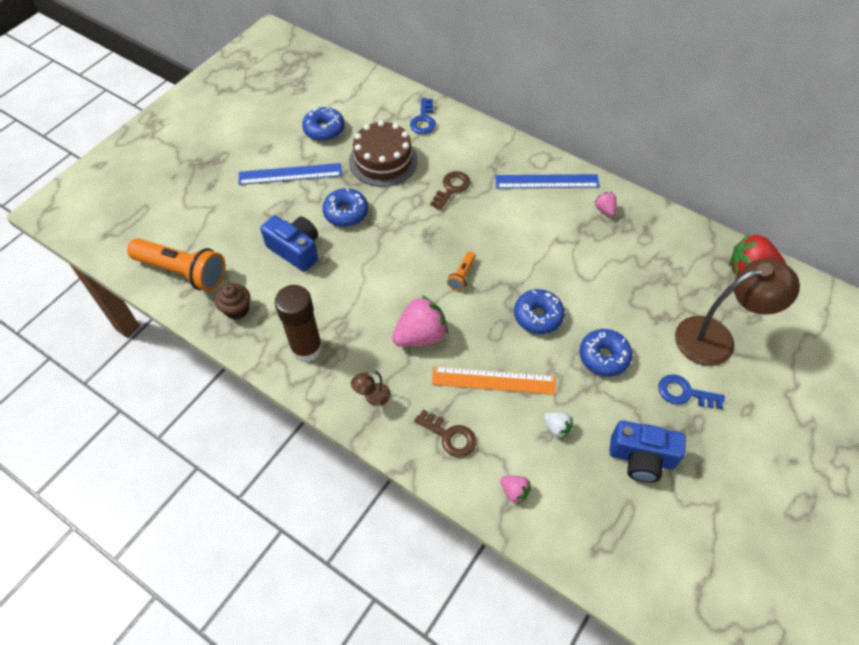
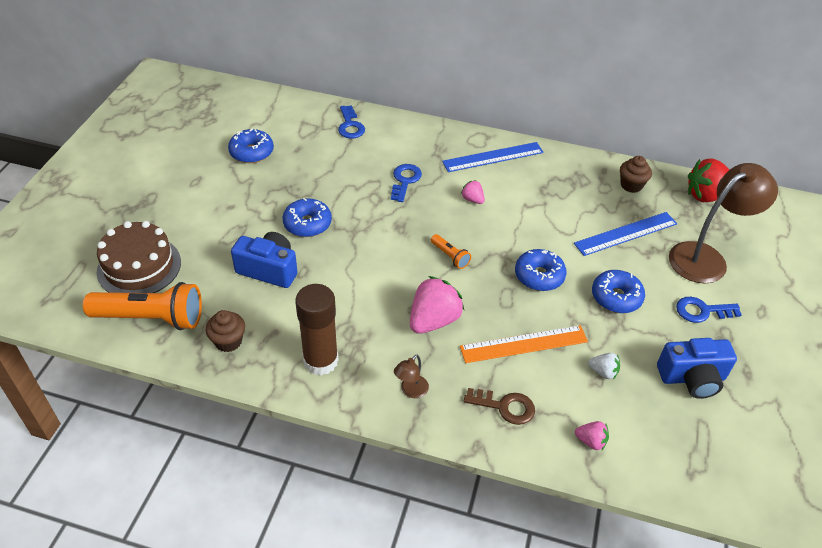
camera: 20 degrees left, 10 degrees down
blue ruler [238,163,342,185] -> blue ruler moved to [574,212,677,256]
brown cake [349,120,418,187] -> brown cake moved to [97,221,181,293]
brown key [430,171,470,210] -> blue key [391,164,422,202]
orange flashlight [447,251,476,291] -> orange flashlight turned 45 degrees counterclockwise [431,234,471,269]
pink strawberry [595,192,616,216] -> pink strawberry moved to [461,180,485,204]
none -> brown cupcake [620,156,652,193]

